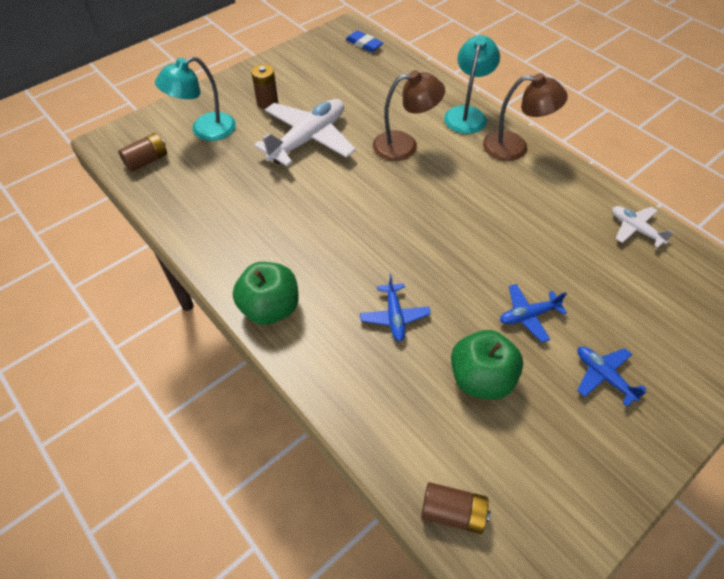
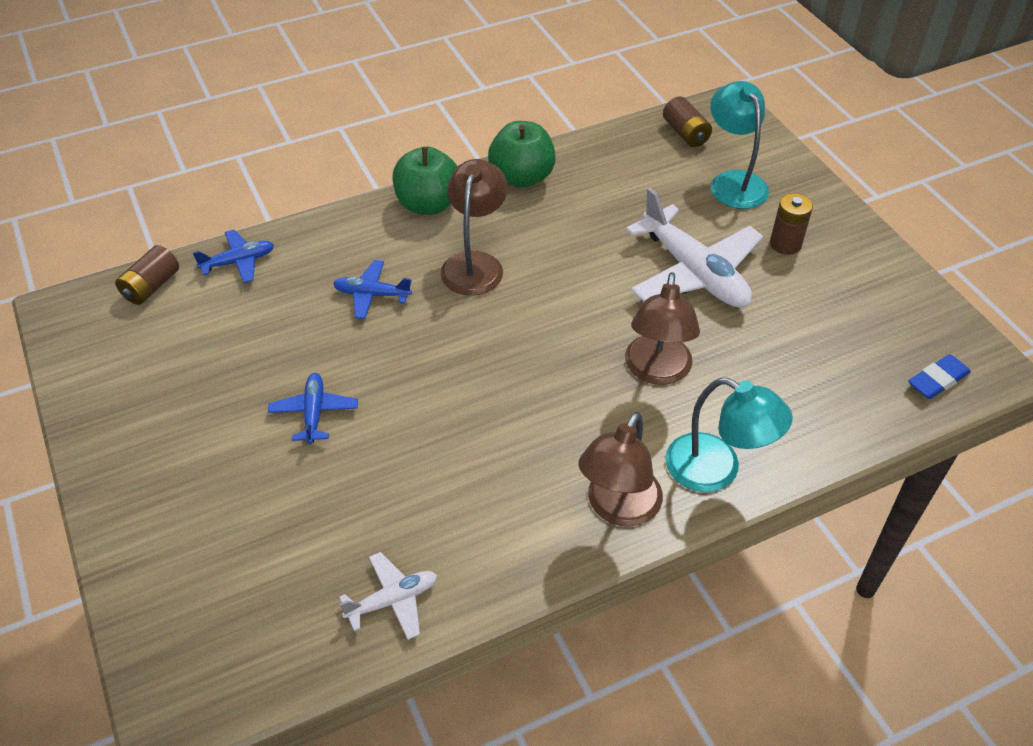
camera: 105 degrees right, 5 degrees down
green apple [451,330,523,400] -> green apple moved to [488,121,556,188]
blue plane [577,346,646,407] -> blue plane moved to [193,230,274,283]
none -> brown lamp [441,159,508,296]

